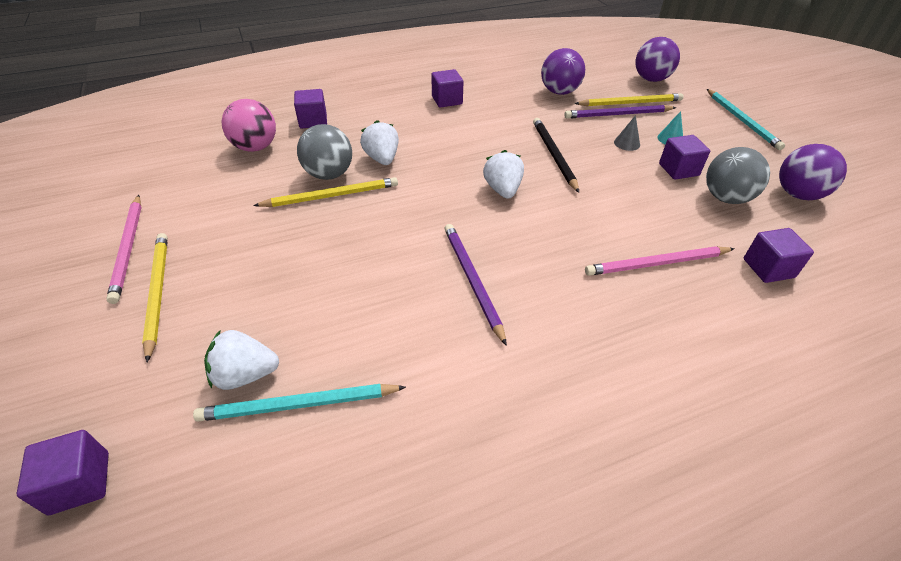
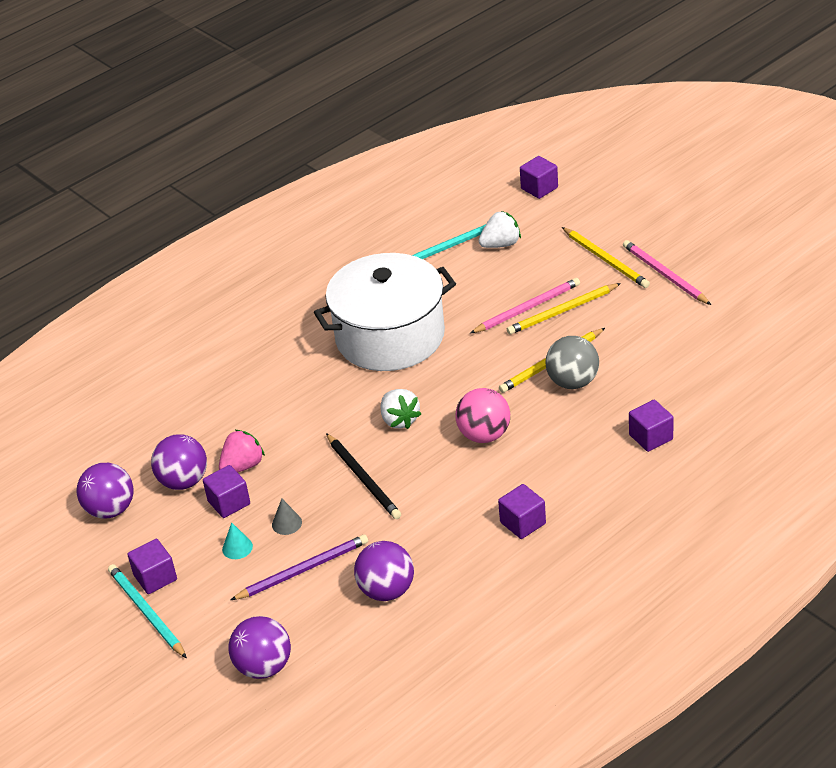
camera: 165 degrees right, 5 degrees down
pink ball [222,99,276,152] -> pink ball moved to [456,388,510,443]
white strawberry [360,120,399,165] -> none
purple pencil [444,224,507,346] -> white pot [314,253,456,371]
yellow pencil [574,93,684,106] -> yellow pencil moved to [507,283,621,335]
pink pencil [585,246,735,276] -> pink pencil moved to [470,278,580,334]
grey ball [706,147,770,204] -> purple ball [151,434,207,490]
purple cube [744,228,814,283] -> purple cube moved to [127,539,177,594]
none -> pink strawberry [219,430,265,473]

